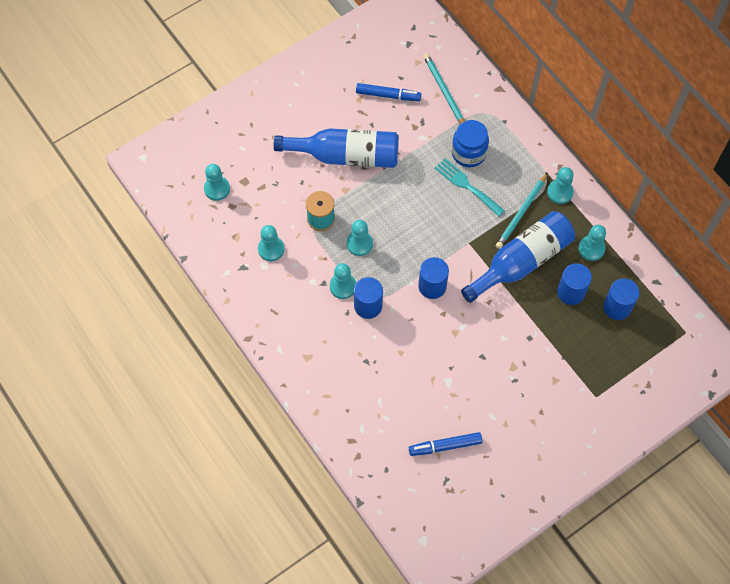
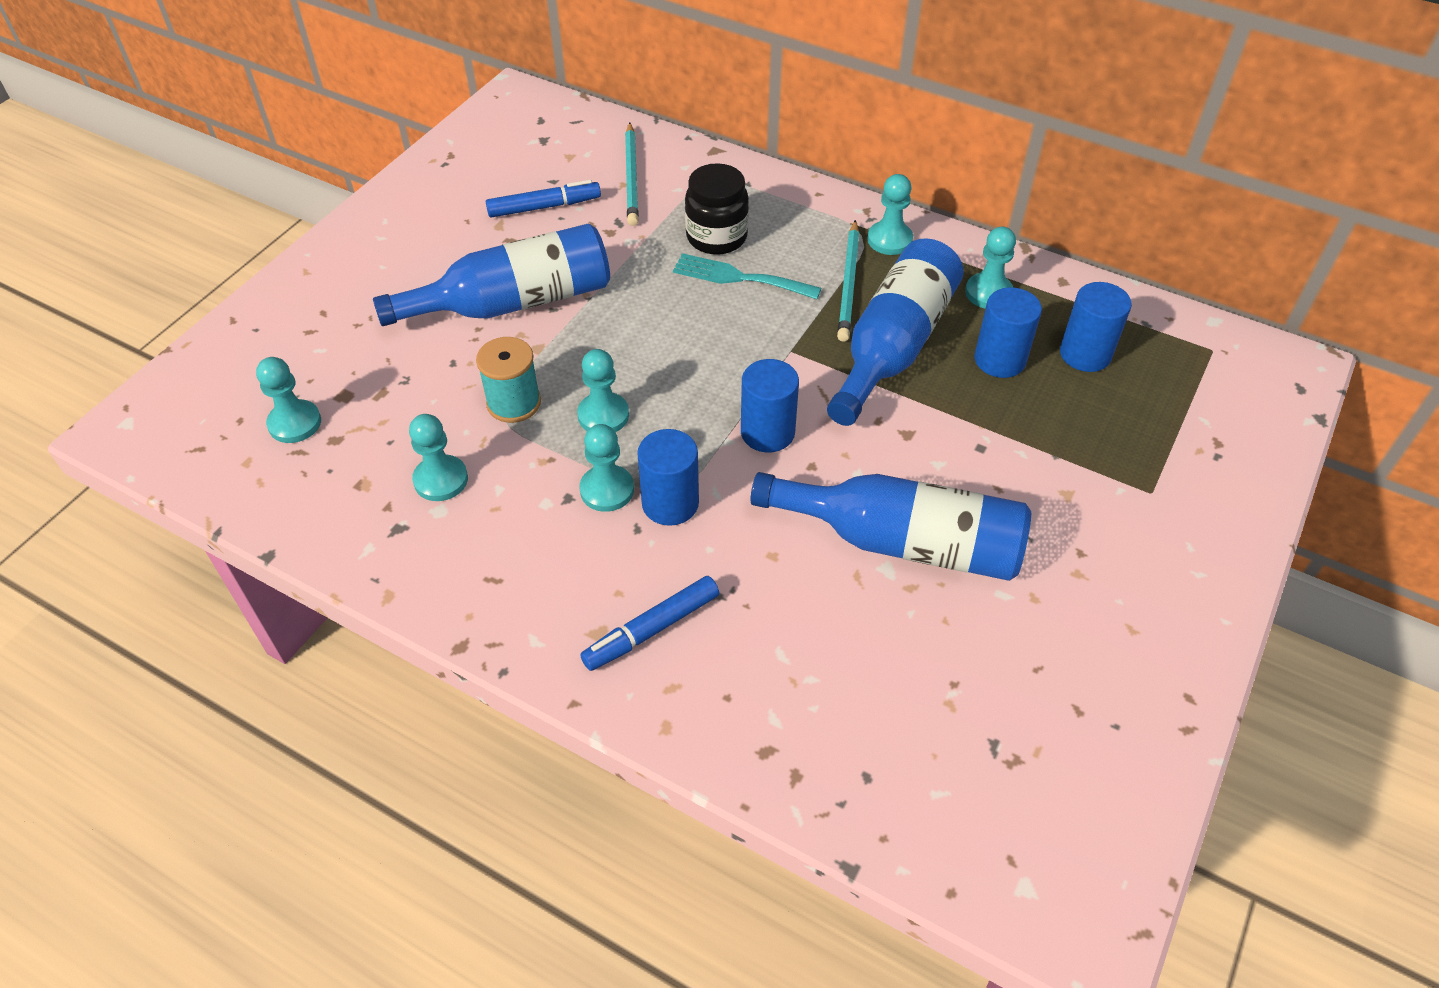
camera: 25 degrees left, 15 degrees down
blue marker [409,432,483,456] -> blue marker moved to [580,576,719,671]
turquoise pencil [423,53,465,124] -> turquoise pencil turned 135 degrees counterclockwise [625,123,639,226]
blue jar [452,120,489,167] -> black jar [685,163,749,255]
none -> blue bottle [750,472,1031,581]

